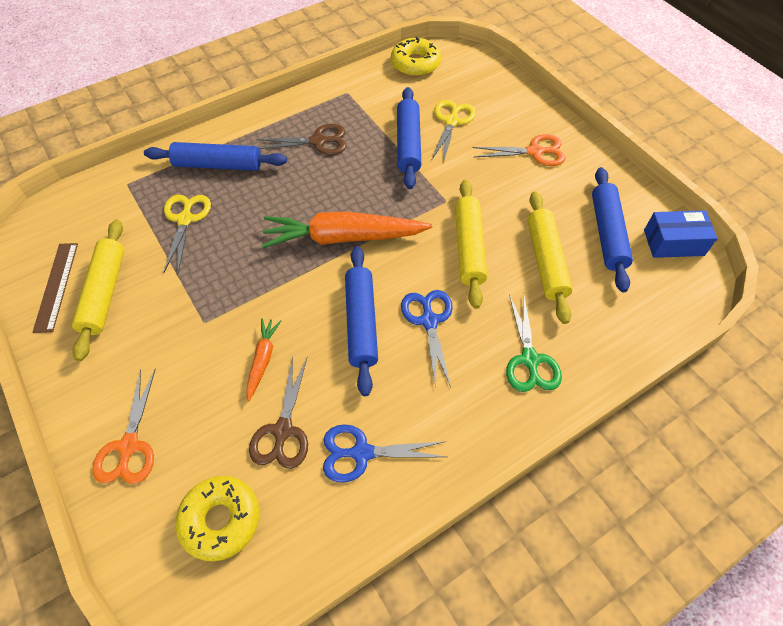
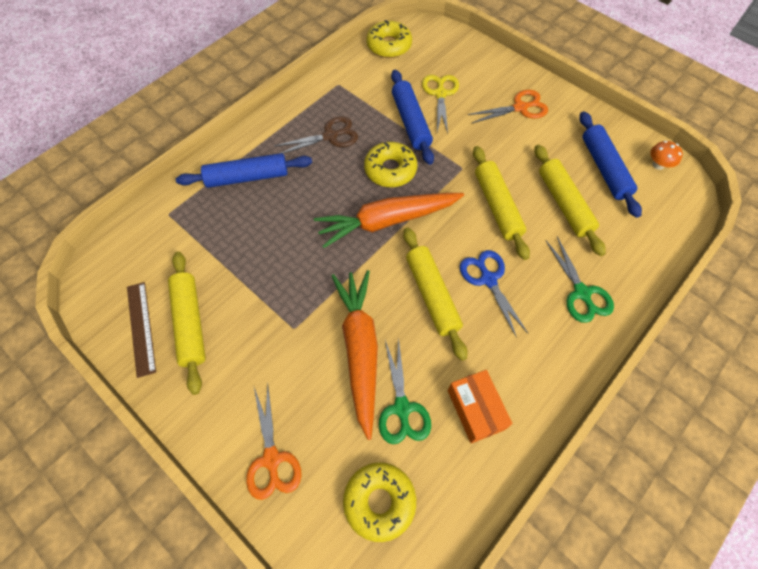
camera: 15 degrees left, 5 degrees up
yellow scissors [164,195,211,273] -> none
orange carrot [246,318,281,401] -> orange carrot [332,270,378,440], size x2.07
brown scissors [249,356,308,469] -> green scissors [379,337,431,444]
blue scissors [323,424,446,483] -> orange box [448,370,513,443]
blue rolling pin [345,246,378,396] -> yellow rolling pin [403,227,468,361]
blue box [644,210,718,258] -> orange mushroom [650,141,683,170]
none -> yellow donut [364,142,417,187]

